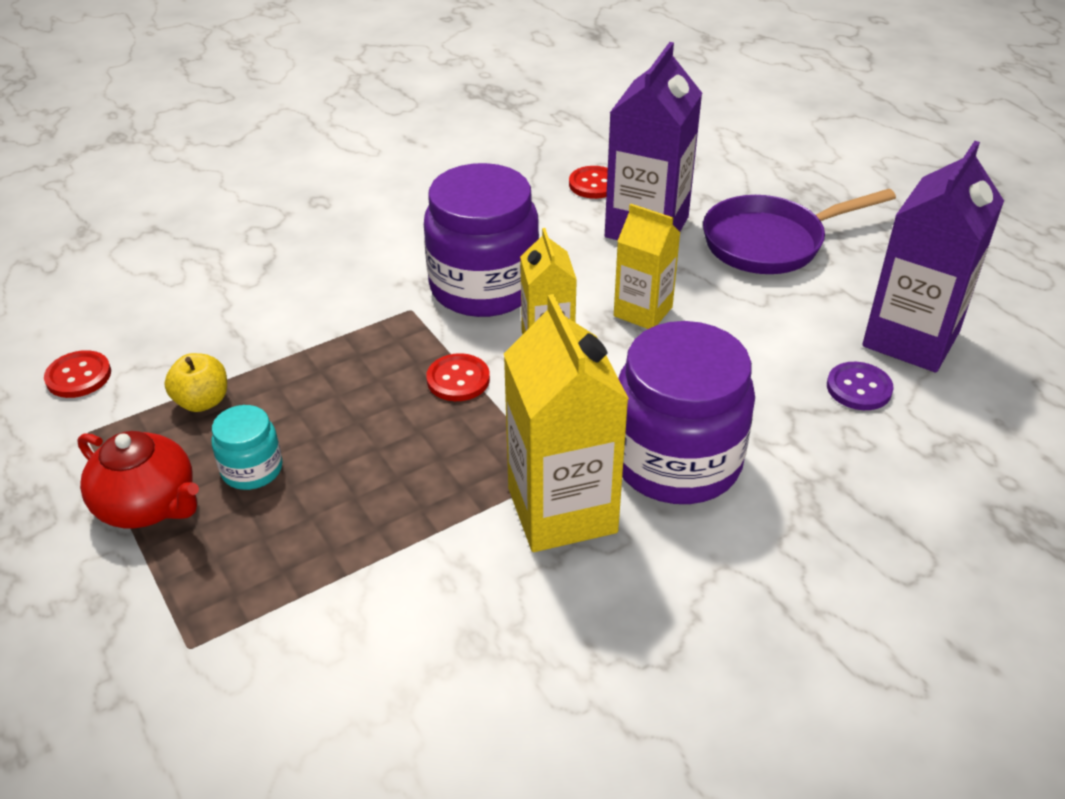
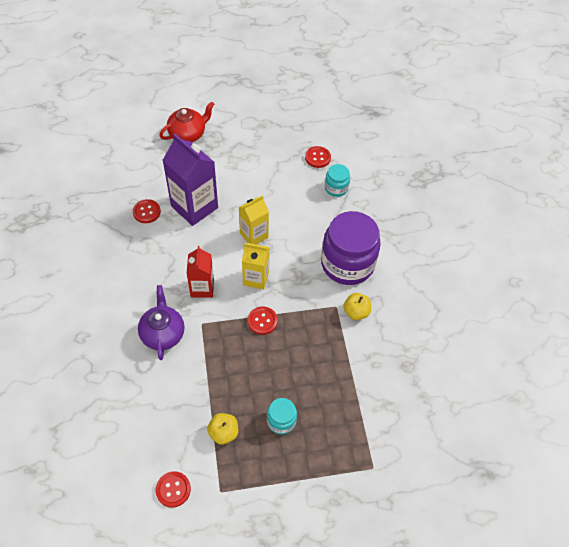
camera: 70 degrees left, 15 degrees up
red teapot [77,431,199,528] -> red teapot moved to [159,101,214,142]
purple jar [424,163,539,317] -> red carton [186,246,214,298]
yellow carton [504,294,629,552] -> yellow apple [343,293,371,320]
purple pan [703,189,896,274] -> none
purple button [827,362,894,410] -> turquoise jar [325,164,350,197]
purple carton [862,141,1004,372] -> red button [305,146,331,168]
none -> purple teapot [138,285,184,360]

